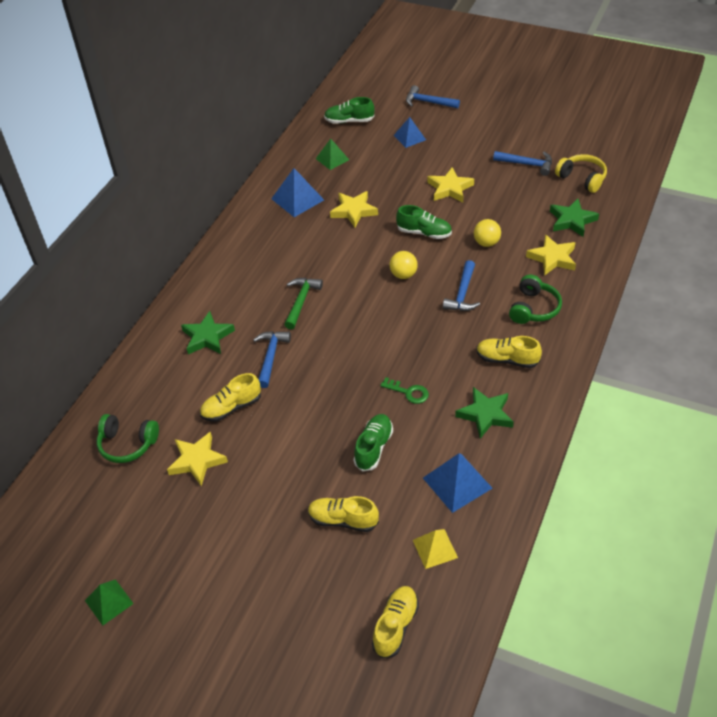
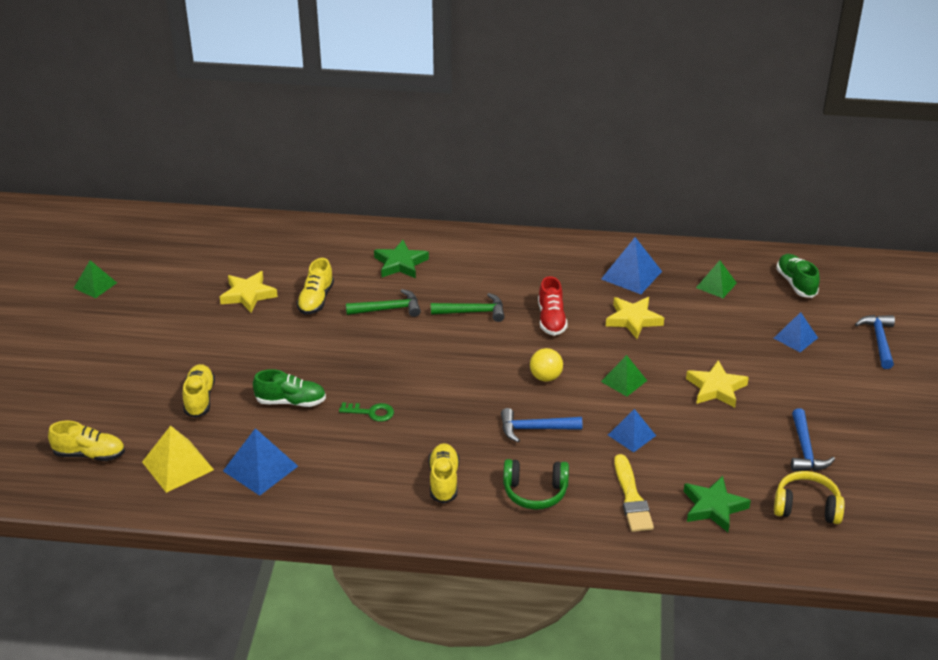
camera: 70 degrees right, 10 degrees down
green headphones [97,414,159,463] -> none
yellow shoe [200,373,261,421] -> yellow shoe turned 120 degrees counterclockwise [297,258,334,315]
blue hammer [253,331,291,388] -> green hammer [346,289,421,317]
green key [380,377,429,404] -> green key turned 90 degrees counterclockwise [339,402,394,422]
green shoe [396,205,452,239] -> green pyramid [601,355,647,397]
yellow pyramid [413,529,458,569] -> yellow pyramid [142,426,214,493], size x1.50
green star [455,387,514,438] -> none
yellow ball [474,219,501,247] -> blue pyramid [608,409,656,453]
yellow star [526,234,576,276] -> yellow brush [614,454,654,532]
yellow headphones [555,154,607,193] -> yellow headphones turned 105 degrees counterclockwise [774,471,845,524]
none -> red shoe [538,276,568,336]

